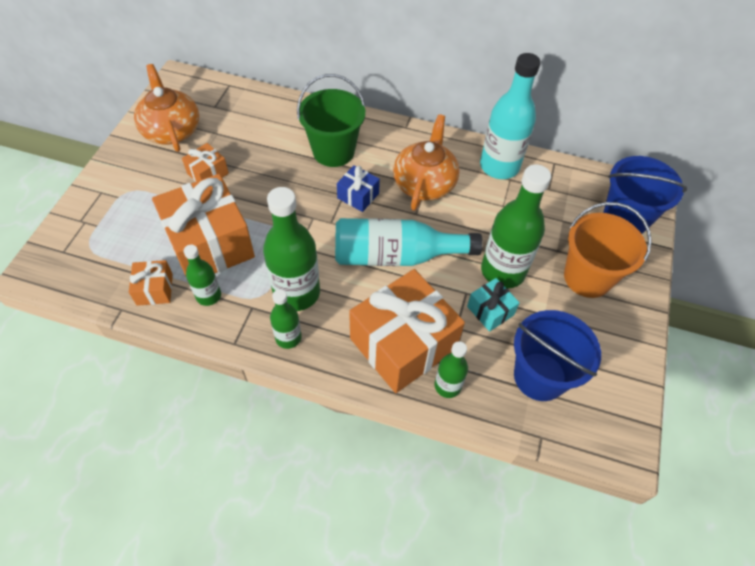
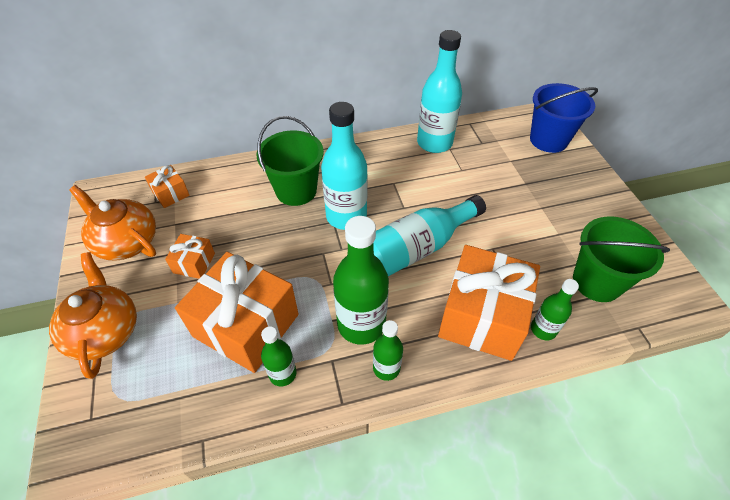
camera: 30 degrees left, 5 degrees down
orange gift [129,260,173,306] -> orange gift moved to [145,165,190,208]
blue gift [337,165,380,212] -> turquoise bottle [321,102,368,230]
orange teapot [393,114,459,211] -> orange teapot moved to [49,252,137,379]
turquoise gift [467,278,520,332] -> none
green bottle [481,164,551,289] -> none
blue bucket [514,310,601,401] -> green bucket [573,217,670,302]
orange bucket [564,202,652,298] -> none

